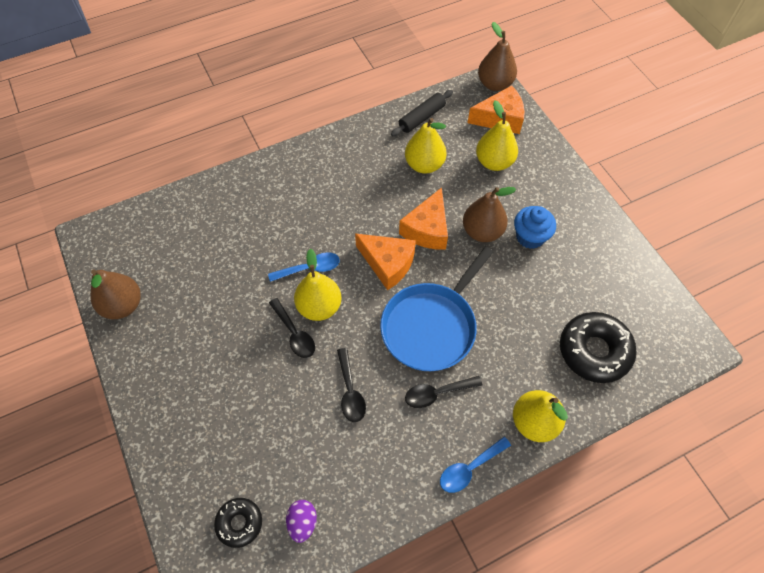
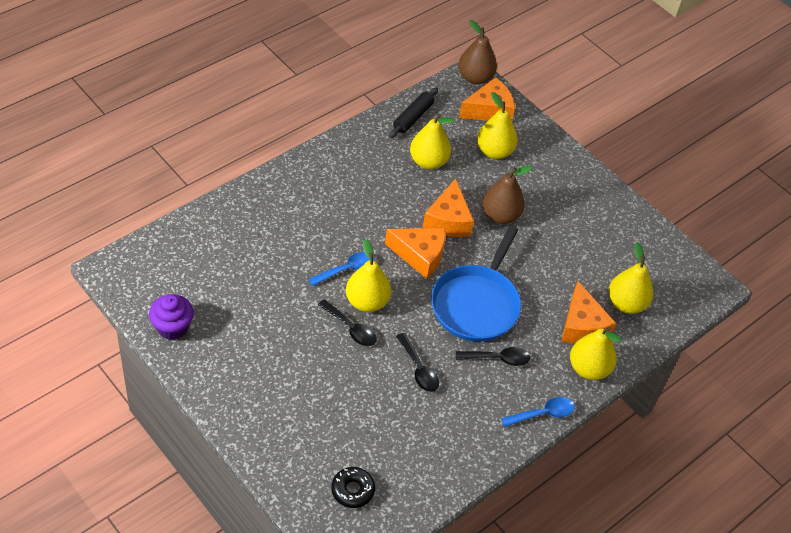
camera: 20 degrees left, 10 degrees down
brown pear [90,269,141,319] -> purple cupcake [149,294,194,340]
purple egg [286,500,317,543] -> none
black spoon [405,376,483,408] -> black spoon turned 150 degrees counterclockwise [456,347,530,366]
blue spoon [440,437,511,493] -> blue spoon turned 150 degrees counterclockwise [501,397,575,427]
blue cupcake [514,206,556,249] -> none
black donut [560,312,637,383] -> yellow pear [609,242,653,314]
none -> orange cheese [561,281,616,344]

